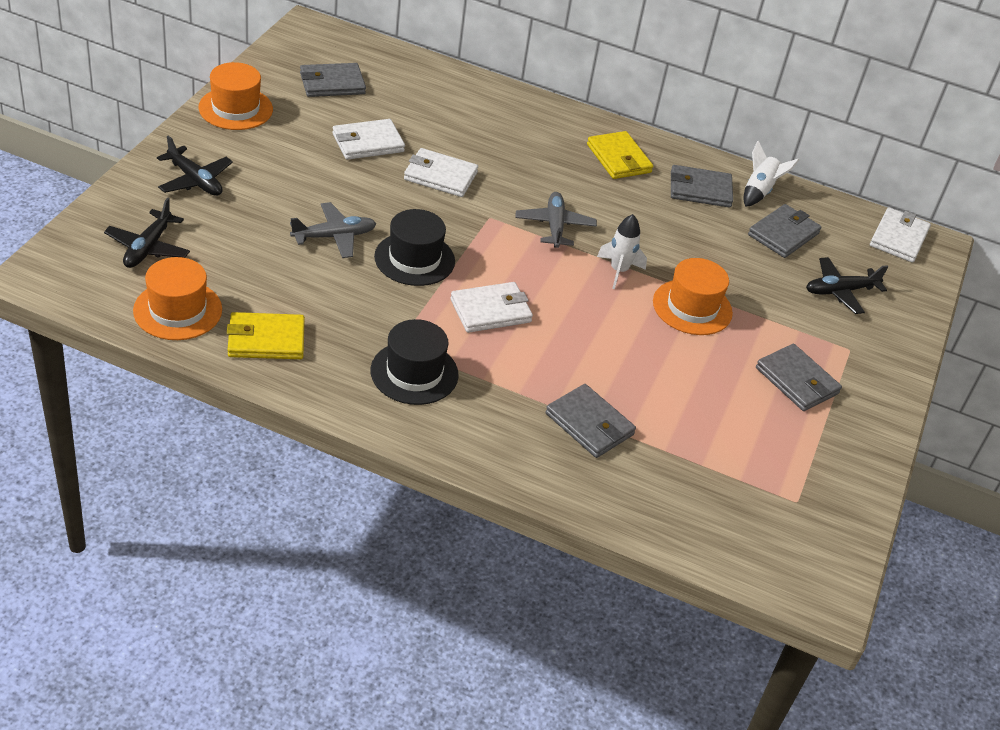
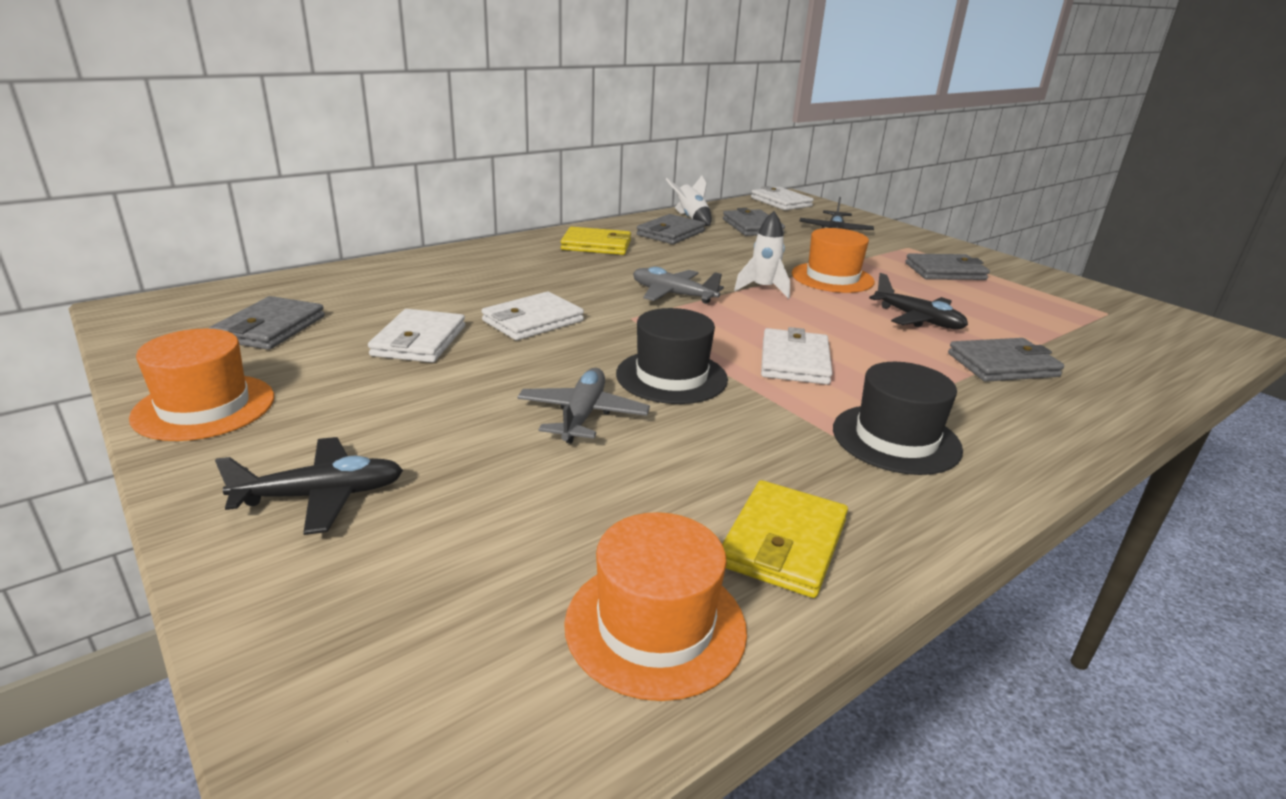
camera: 55 degrees left, 15 degrees down
black plane [104,198,190,268] -> black plane moved to [869,273,968,329]

